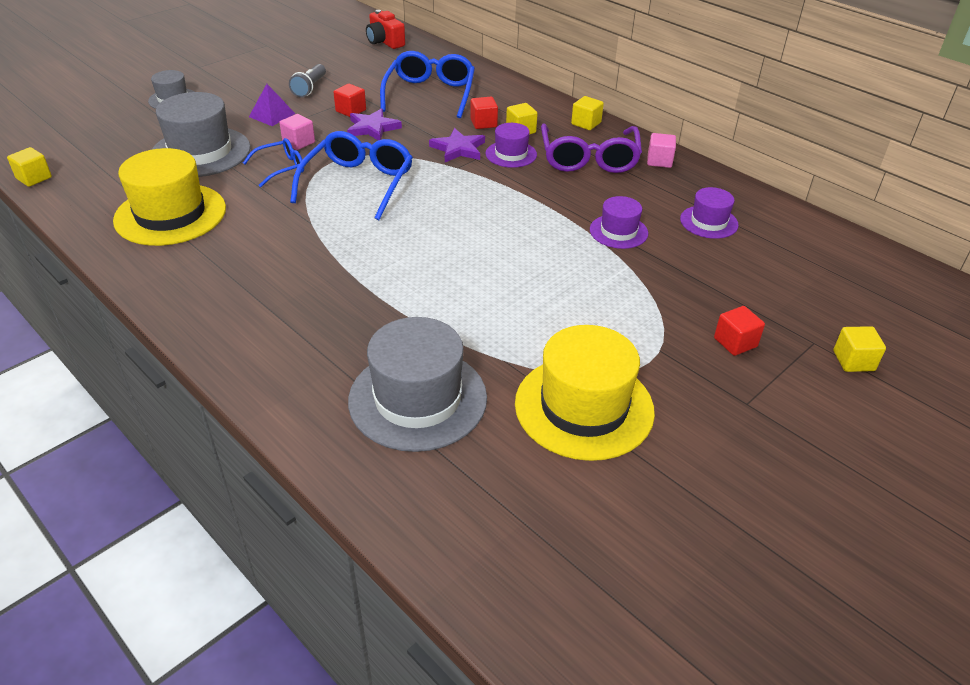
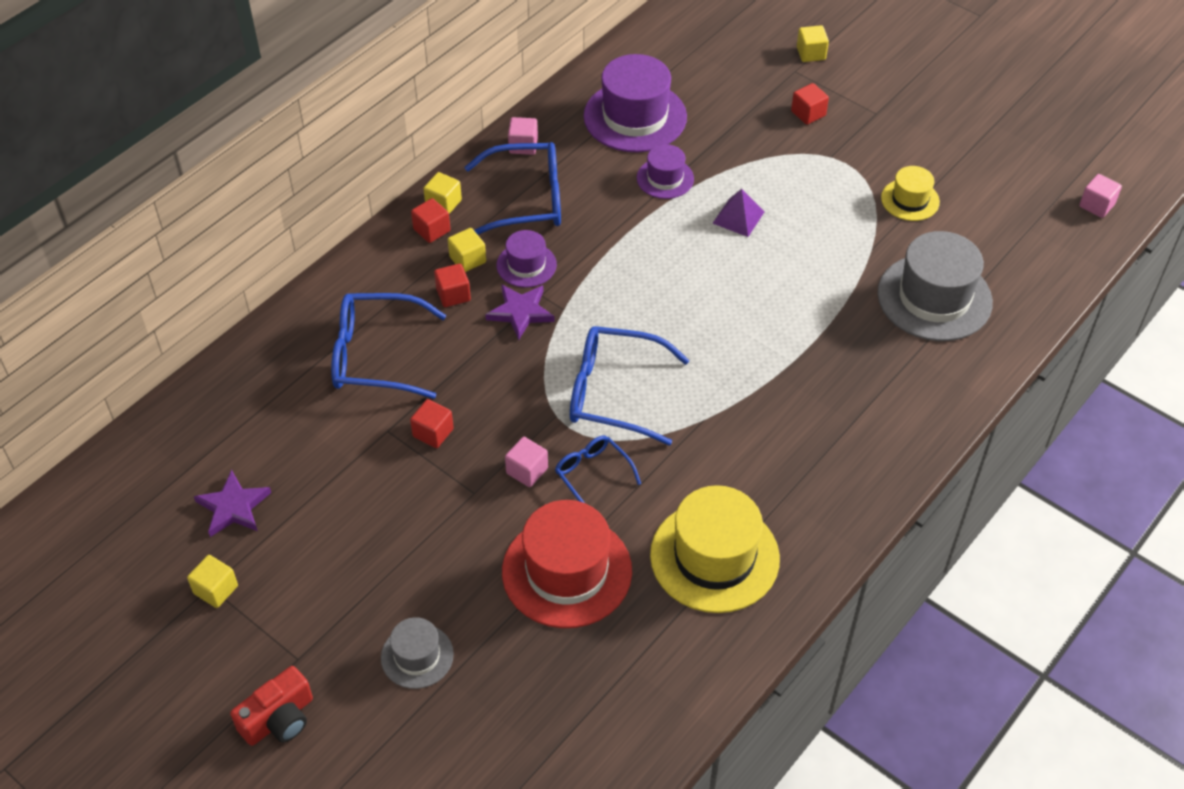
camera: 95 degrees left, 10 degrees up
yellow cube [7,147,52,187] -> yellow cube moved to [187,555,238,608]
grey hat [152,92,251,177] -> red hat [502,500,632,628]
purple pyramid [249,84,295,126] -> purple pyramid moved to [713,189,764,237]
grey flashlight [289,64,326,97] -> none
purple star [347,108,402,140] -> purple star moved to [194,470,271,537]
red camera [366,10,405,49] -> red camera moved to [230,666,313,746]
yellow hat [515,325,655,461] -> yellow hat [881,166,940,221], size x0.54
purple glasses [541,124,642,173] -> blue glasses [465,142,561,235]
purple hat [680,187,739,239] -> purple hat [584,54,687,152], size x1.86
none -> red cube [411,198,450,243]
none -> pink cube [1079,174,1122,218]

